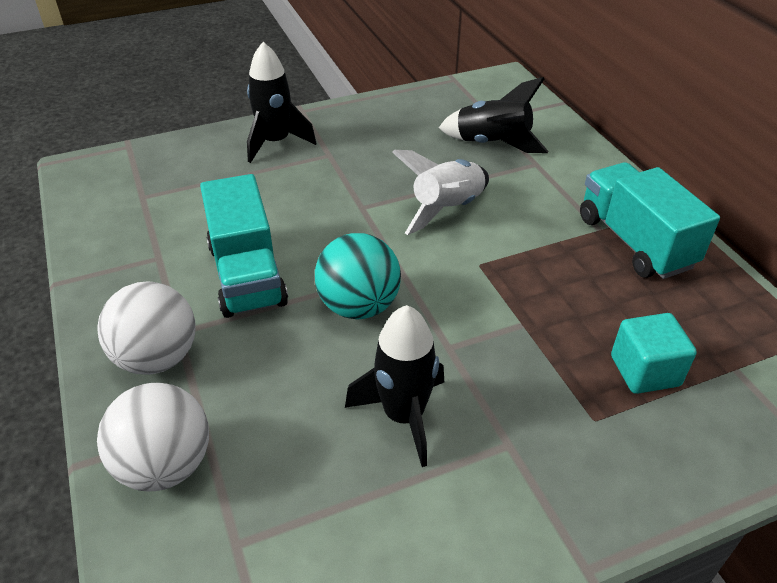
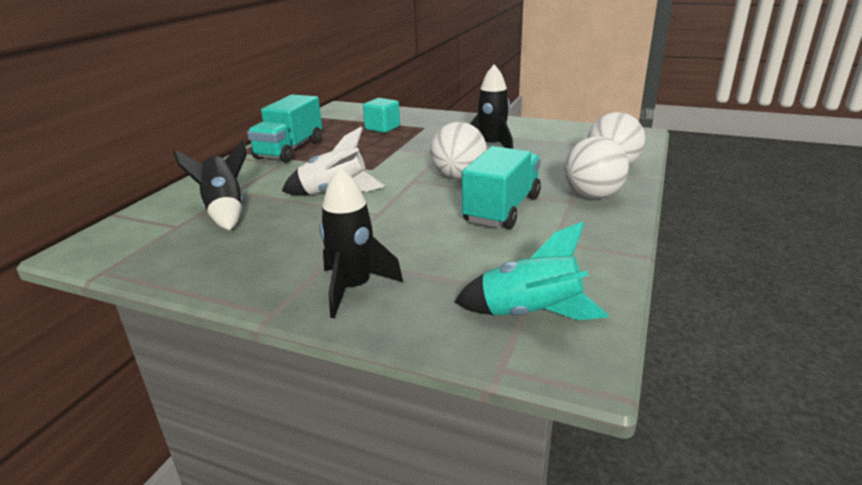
camera: 135 degrees left, 15 degrees down
turquoise ball [315,233,401,319] -> white ball [430,122,487,179]
none -> turquoise rocket [455,222,609,320]

